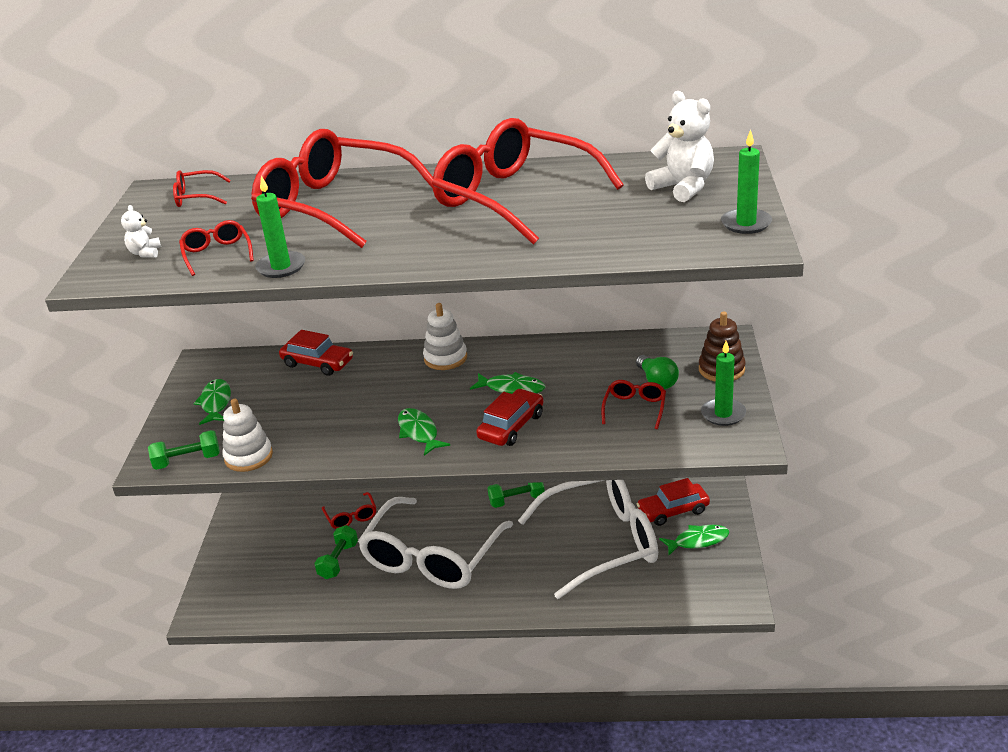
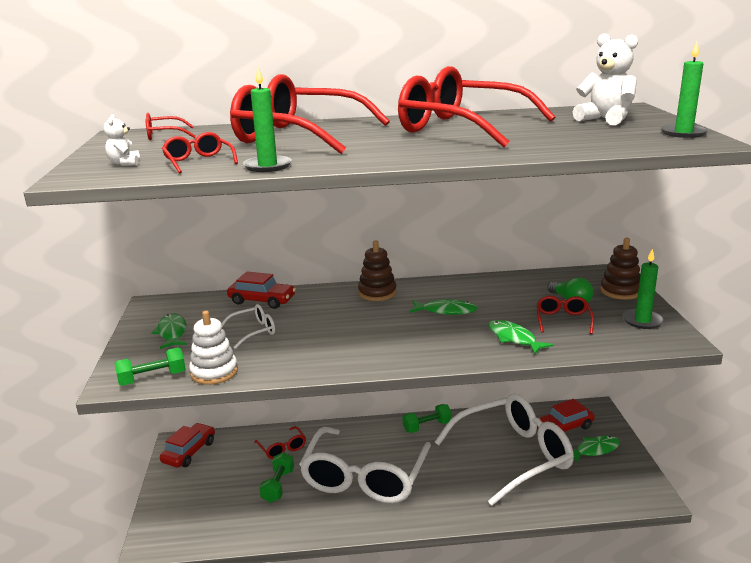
camera: 10 degrees left, 10 degrees down
green fish [398,408,450,456] -> green fish moved to [489,320,553,354]
white stacking toy [423,303,467,370] -> brown stacking toy [358,240,397,301]
red car [476,389,544,446] -> red car moved to [160,423,215,467]
none -> white glasses [221,304,275,349]

